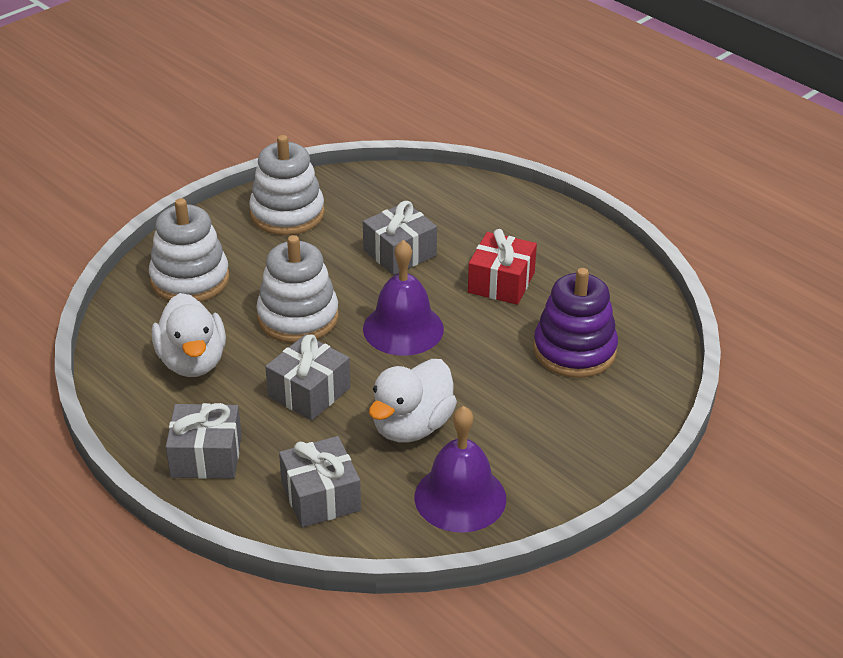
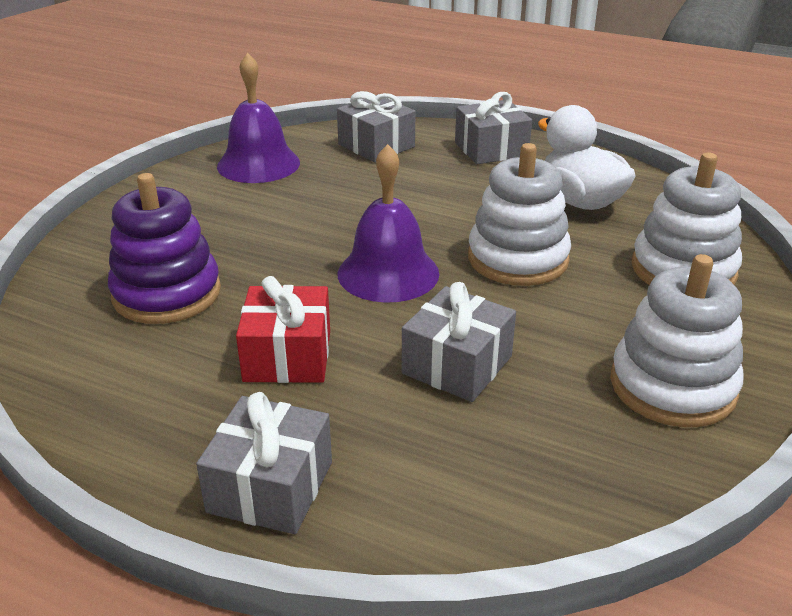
camera: 160 degrees right, 5 degrees down
grey gift [265,335,350,421] -> grey gift moved to [196,392,332,534]
white duck [369,359,457,443] -> none

